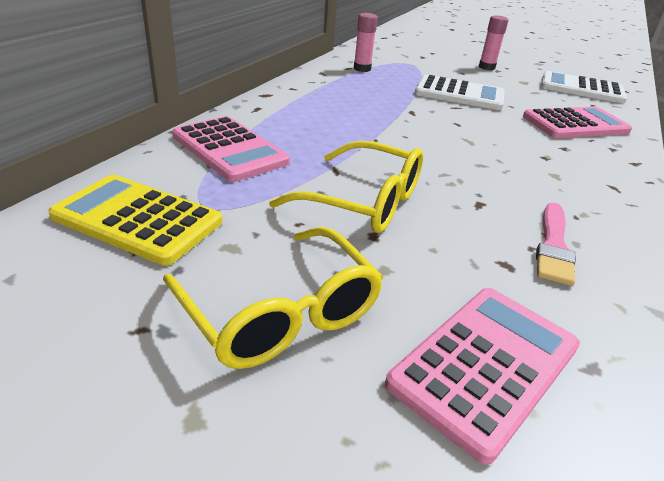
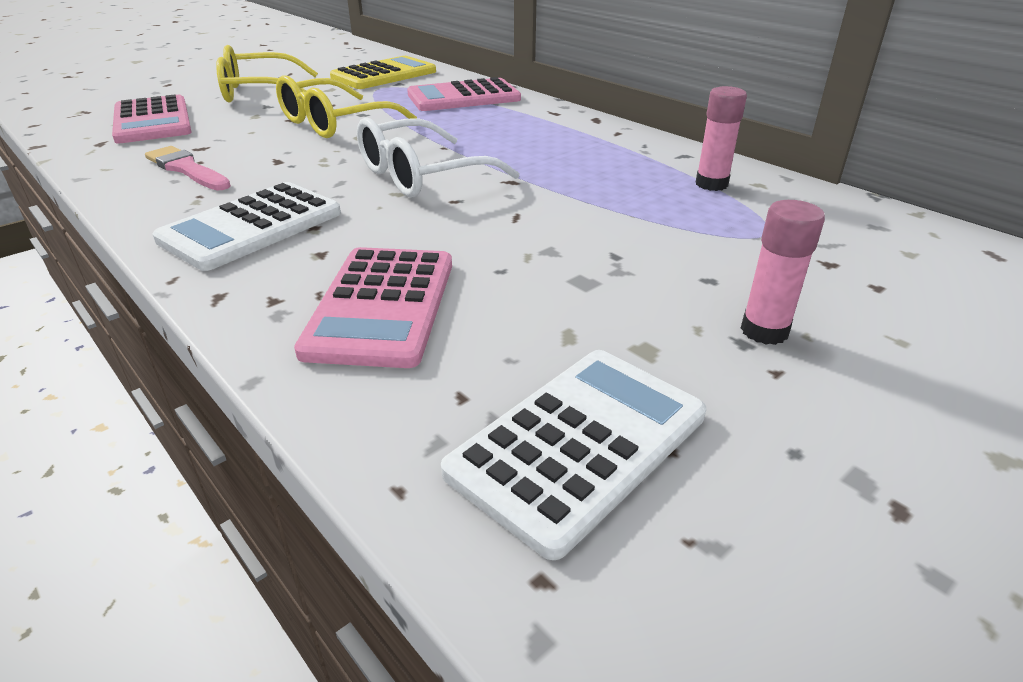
camera: 115 degrees right, 0 degrees up
white calculator [415,75,505,110] -> white calculator moved to [152,182,341,271]
none -> white glasses [357,117,519,198]

